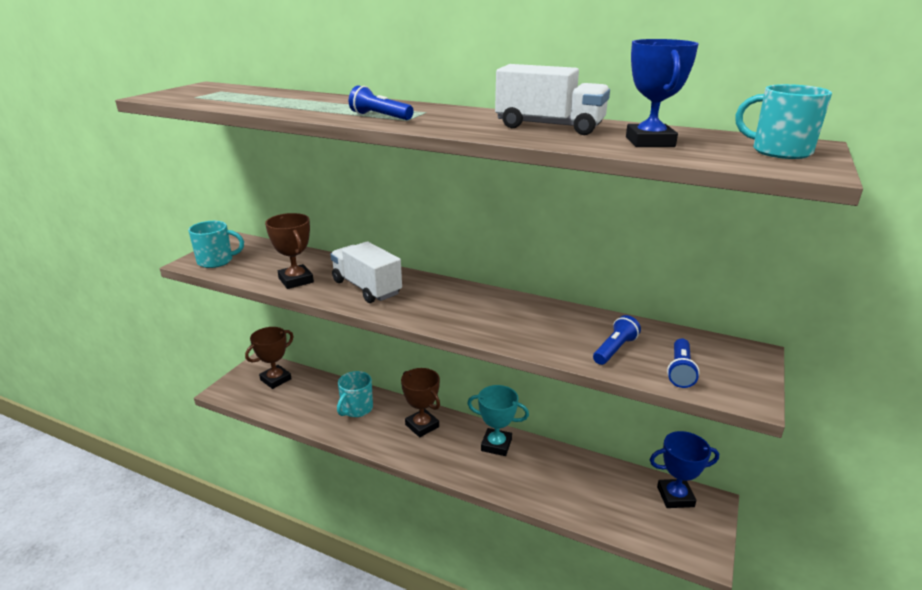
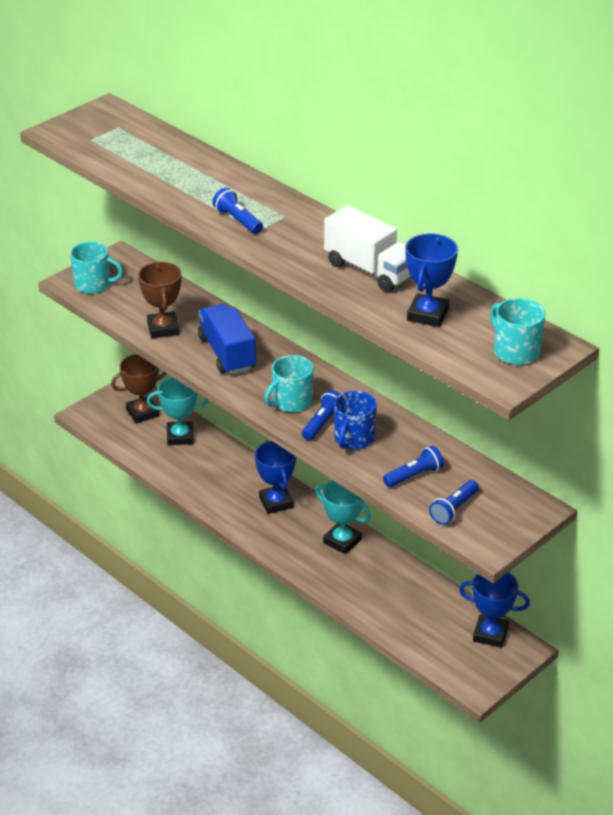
camera: 20 degrees right, 10 degrees up
white truck [330,241,402,303] -> blue truck [198,303,256,374]
turquoise mug [337,371,373,417] -> turquoise mug moved to [264,355,313,412]
brown trophy [401,368,440,437] -> blue trophy [255,441,296,514]
none -> turquoise trophy [147,377,209,445]
none -> blue flashlight [302,390,340,440]
none -> blue mug [334,391,377,450]

